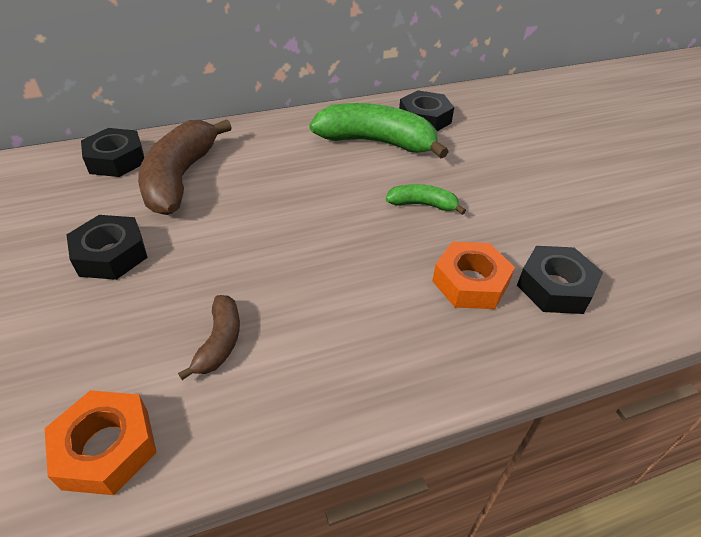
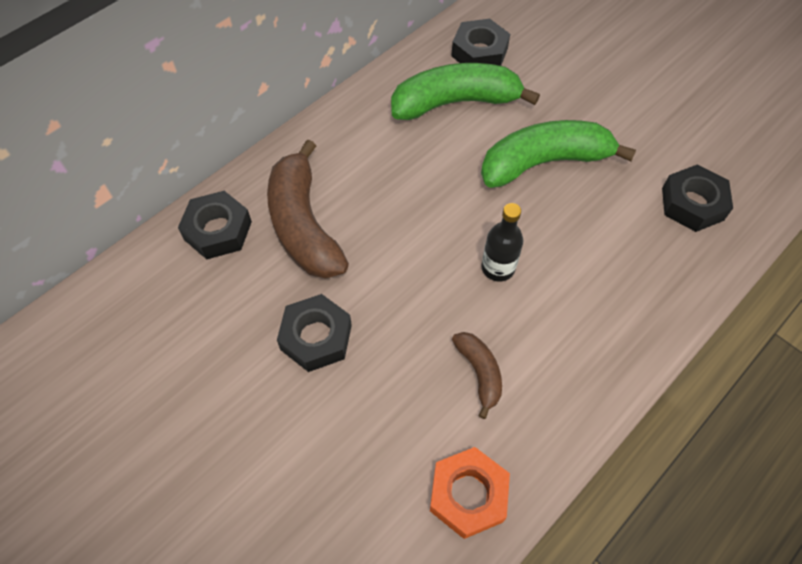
camera: 25 degrees left, 15 degrees up
green banana [386,184,466,215] -> green banana [481,120,636,188], size x2.01
orange nut [432,242,515,309] -> none
none -> black bottle [481,203,523,281]

